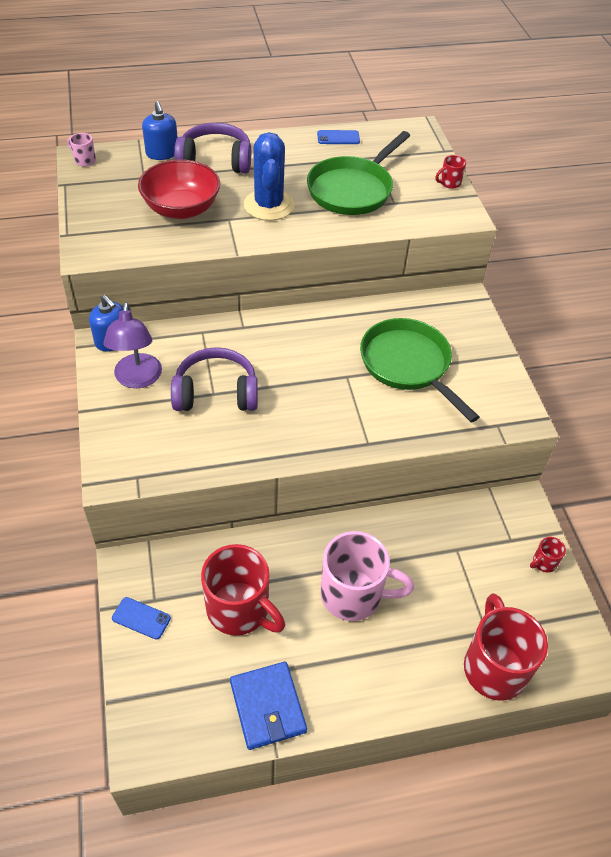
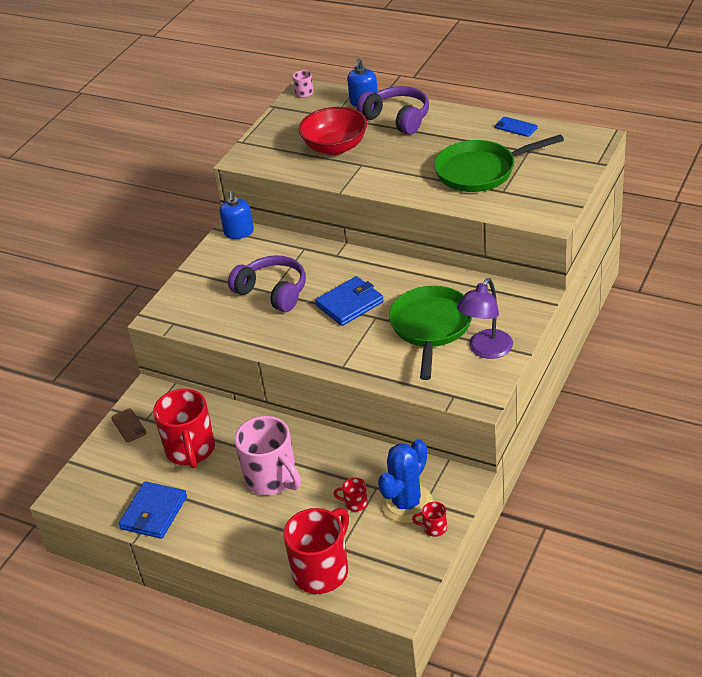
camera: 45 degrees right, 10 degrees down
purple lamp [103,302,162,388] -> purple lamp moved to [457,278,513,359]
blue phone [112,597,171,640] -> brown phone [111,409,146,442]
blue cactus [244,132,294,221] -> blue cactus moved to [378,439,433,523]
red mug [435,155,466,189] -> red mug moved to [334,478,368,512]
none -> blue wallet [315,276,384,326]

